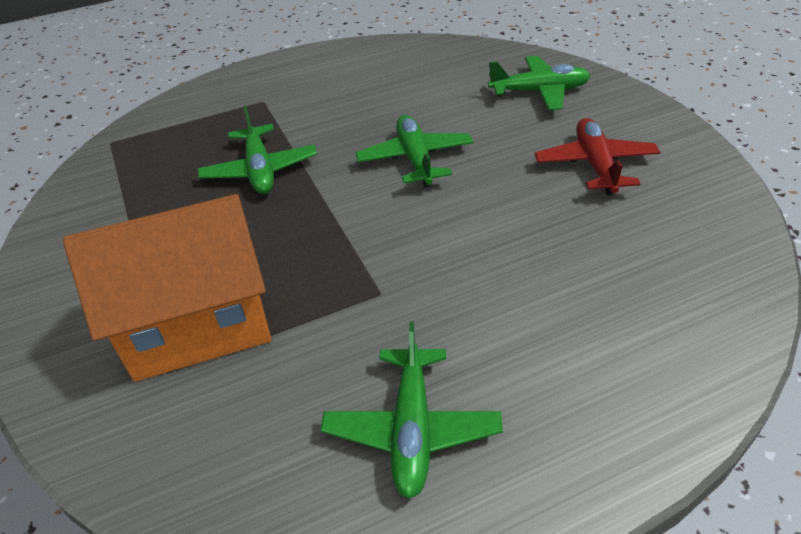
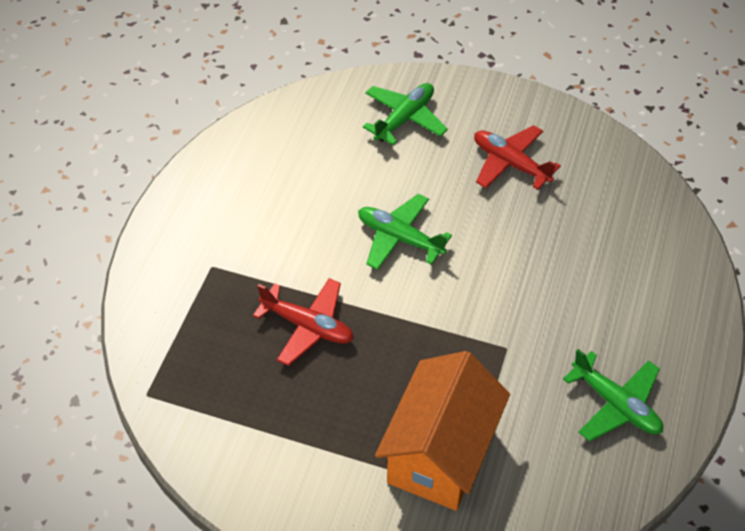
camera: 50 degrees left, 10 degrees up
green plane [198,106,317,194] -> red plane [253,278,354,366]

